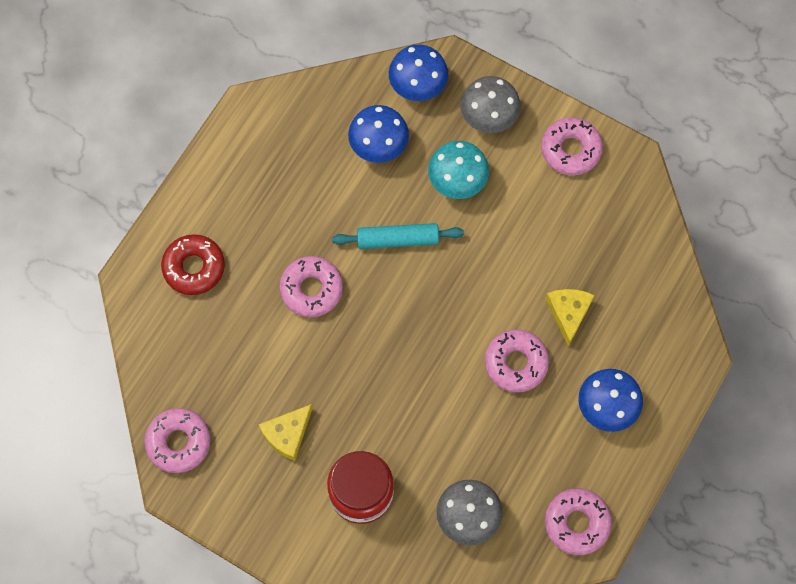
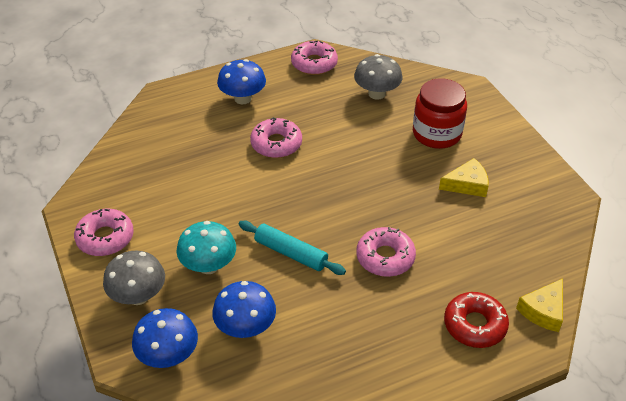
camera: 145 degrees left, 25 degrees down
pink donut [144,408,211,473] -> none
yellow cheese [545,289,595,347] -> yellow cheese moved to [516,278,563,332]

